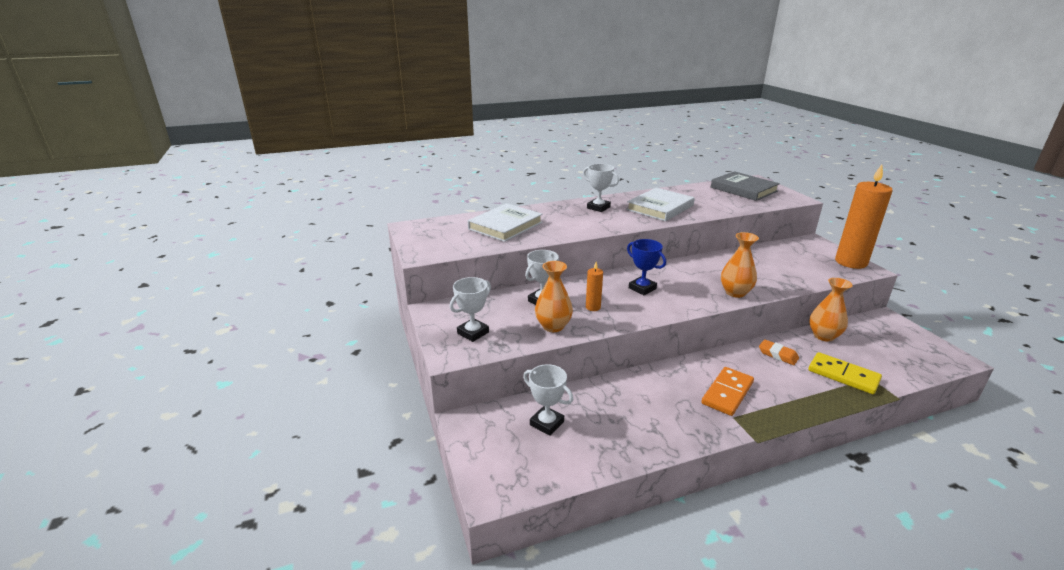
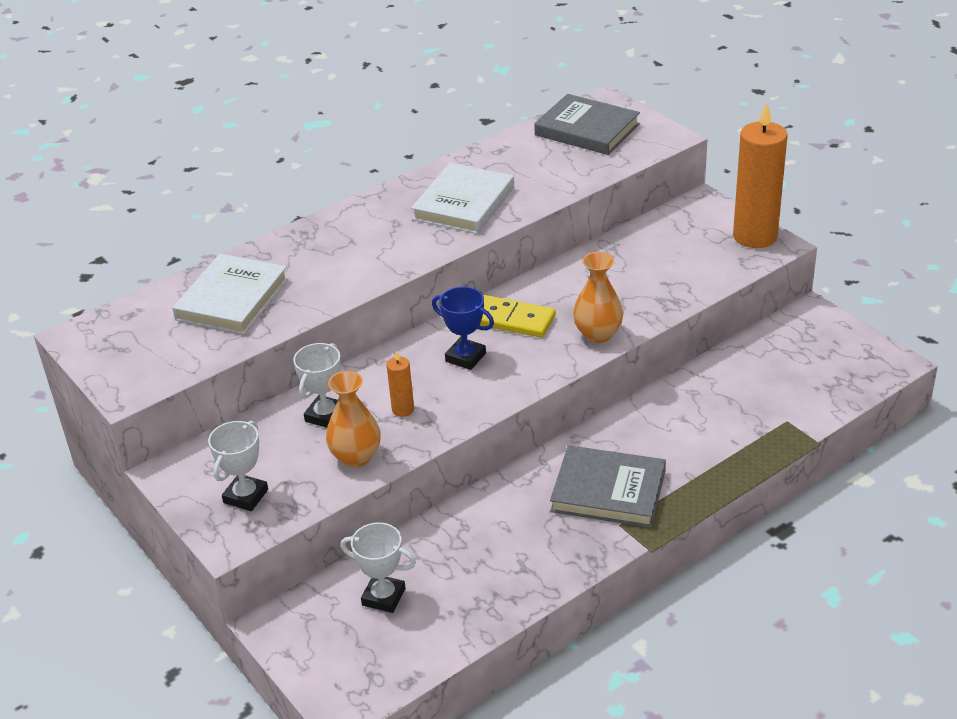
camera: 15 degrees left, 10 degrees up
white trophy [583,164,619,212] -> none
orange domino [702,367,754,416] -> grey book [550,445,666,528]
orange eraser [759,339,799,365] -> none
orange vase [809,278,853,342] -> none
yellow domino [809,352,882,394] -> yellow domino moved to [480,295,556,338]

